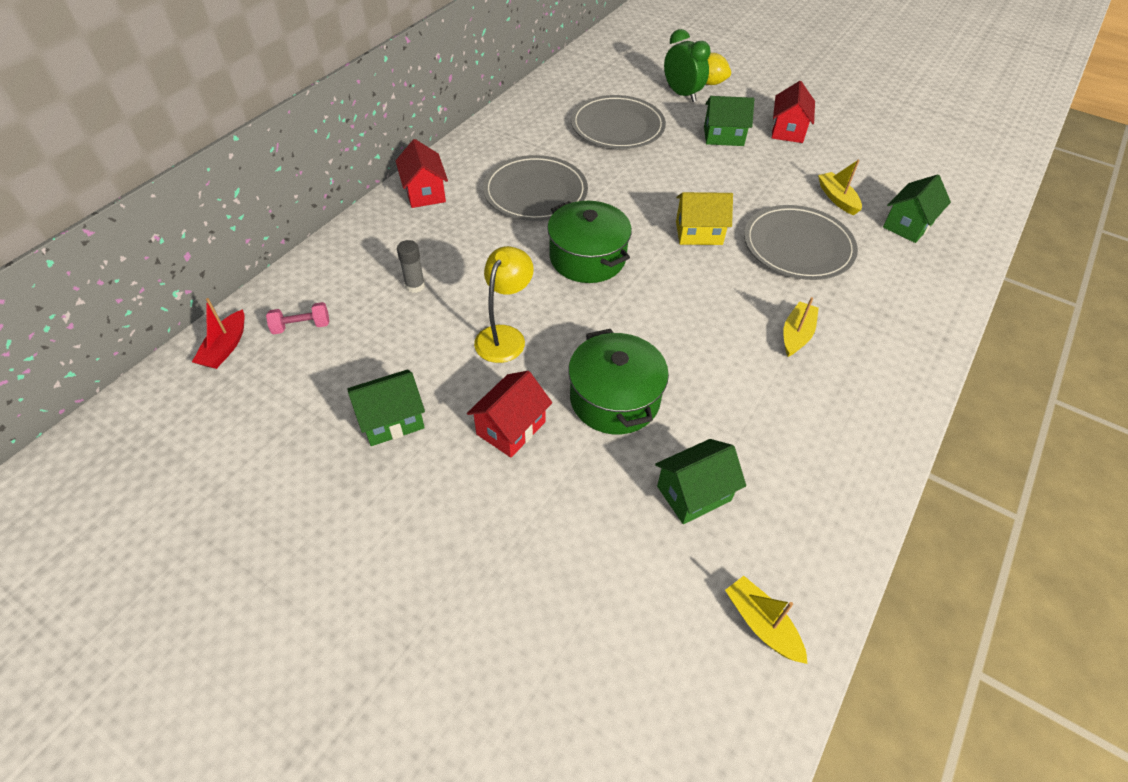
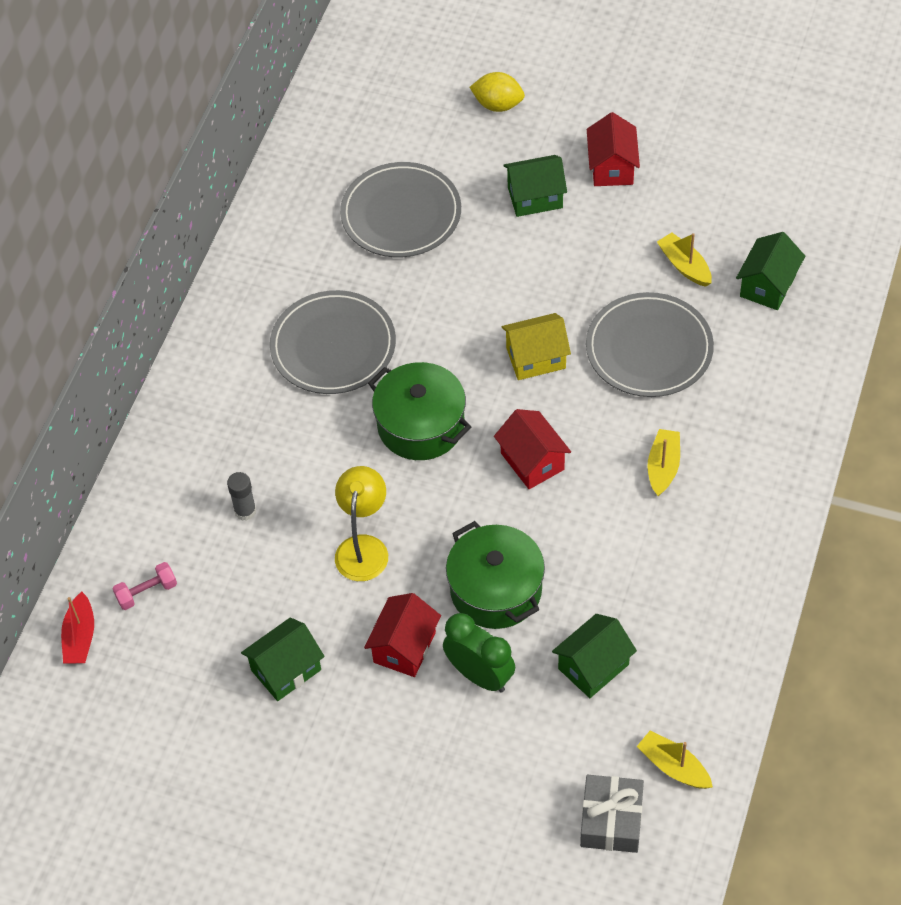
camera: 10 degrees left, 5 degrees up
red house [396,139,448,208] -> red house moved to [494,409,571,489]
green clock [664,29,710,102] -> green clock moved to [443,613,515,693]
none -> grey gift [580,775,644,853]

